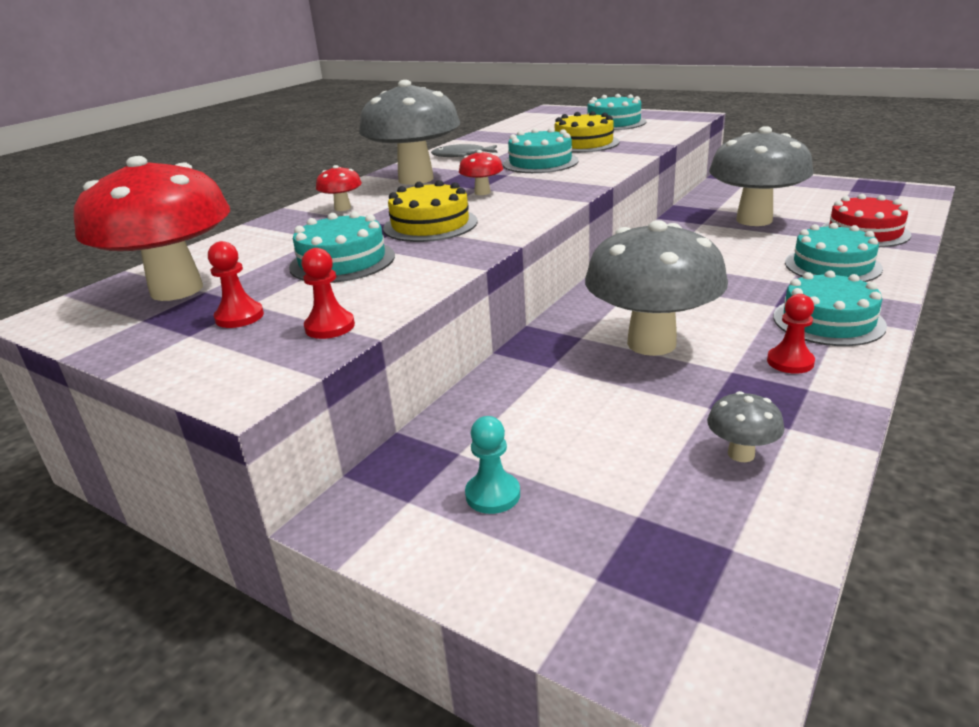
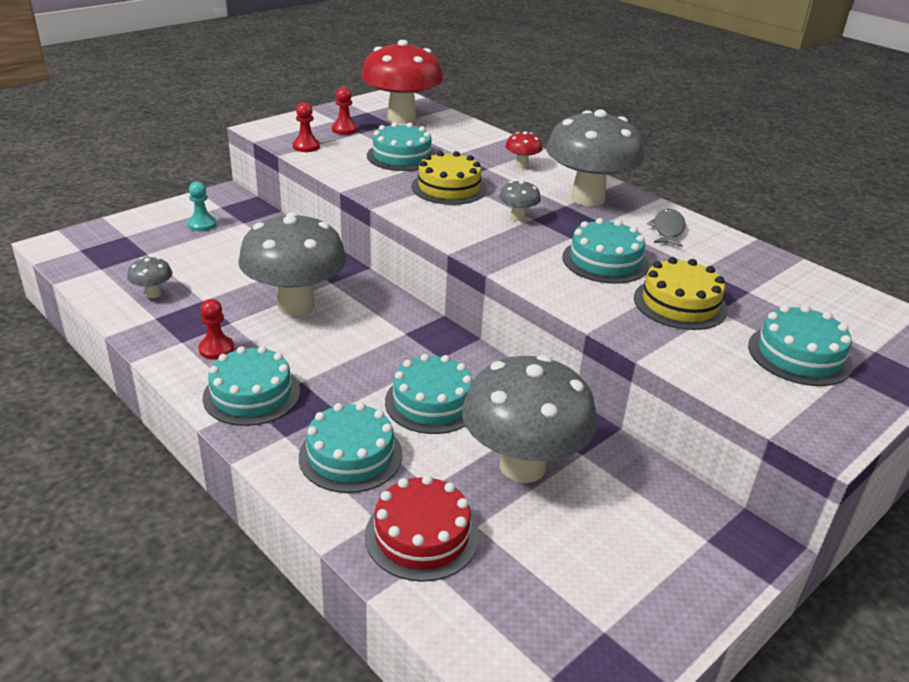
camera: 100 degrees right, 5 degrees up
red mushroom [459,150,503,195] -> grey mushroom [499,180,541,221]
none -> turquoise cake [385,354,473,434]

